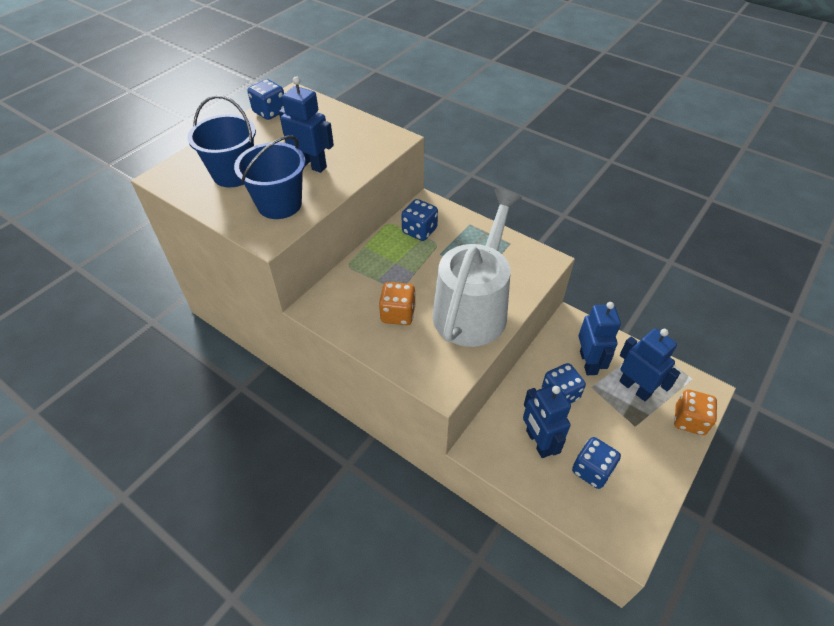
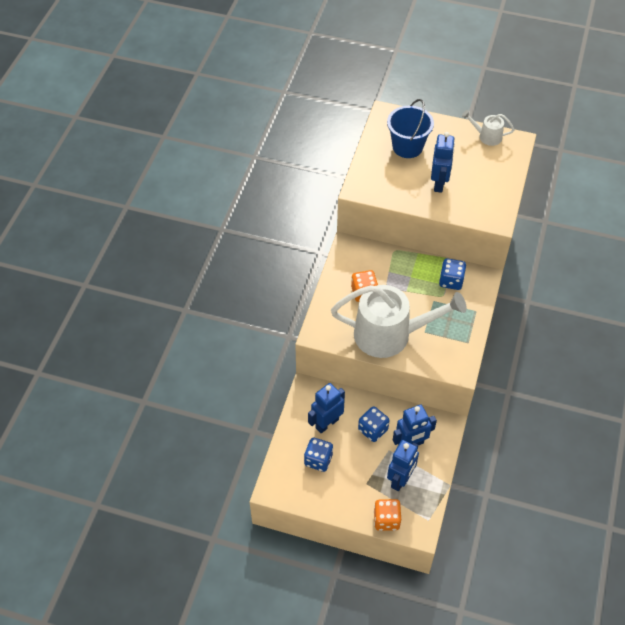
camera: 70 degrees right, 5 degrees up
blue bucket [234,135,306,219] -> none
blue dice [248,79,284,120] -> white watering can [462,110,515,146]

